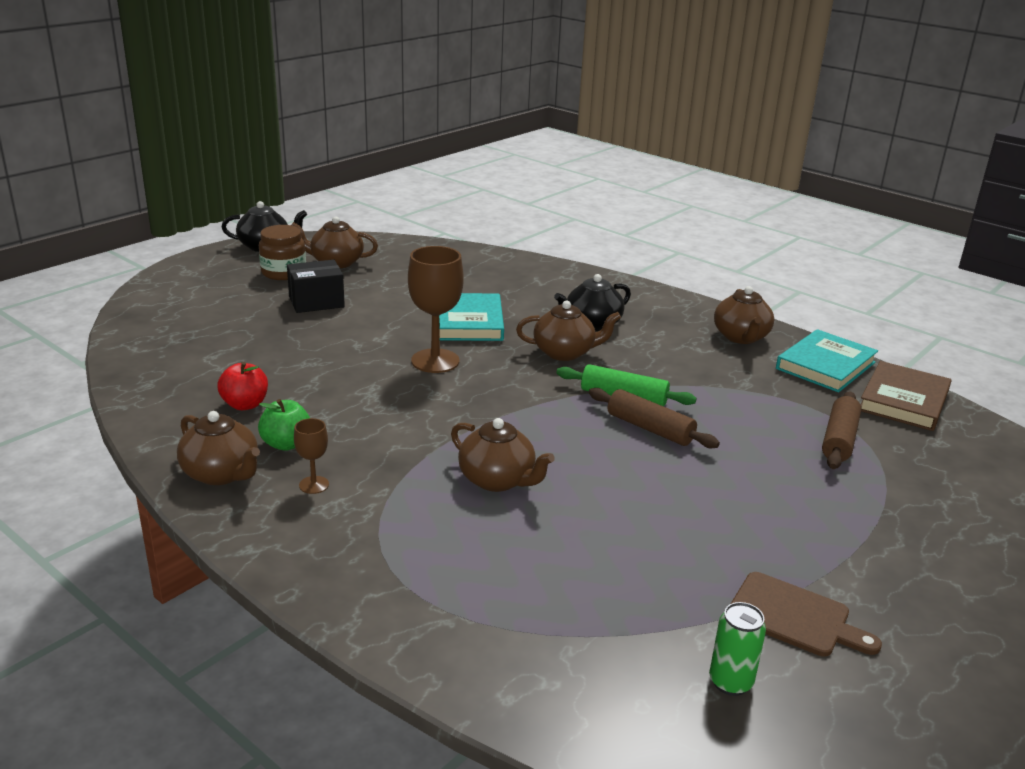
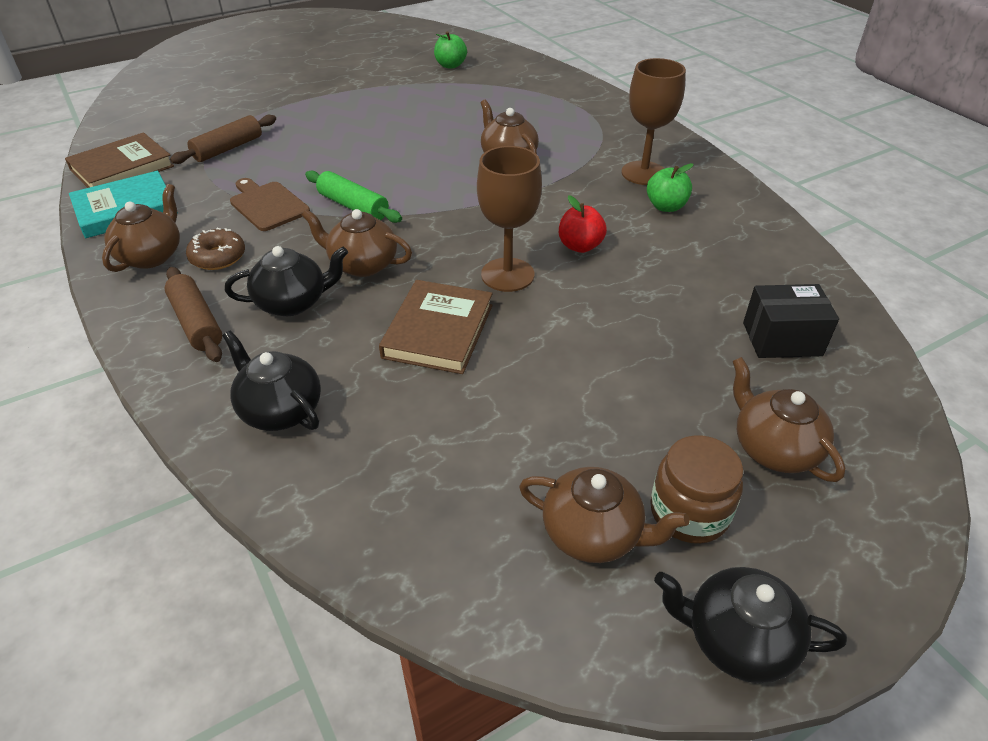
camera: 160 degrees left, 15 degrees up
brown teapot [177,411,260,485] -> brown teapot moved to [732,357,845,482]
red apple [217,362,268,410] -> red apple moved to [559,195,607,253]
black box [287,260,345,313] -> black box moved to [743,284,839,358]
brown goblet [294,418,329,494] -> brown goblet [622,58,686,185], size x2.02
turquoise book [439,293,504,341] -> brown book [379,280,493,374]
brown rolling pin [589,388,720,448] -> brown rolling pin moved to [165,267,222,362]
green can [709,602,766,696] -> green apple [434,31,467,69]
brown cutting board [731,572,882,657] -> brown cutting board moved to [230,178,310,231]
none -> brown donut [186,228,245,270]
none -> black teapot [222,331,321,431]

